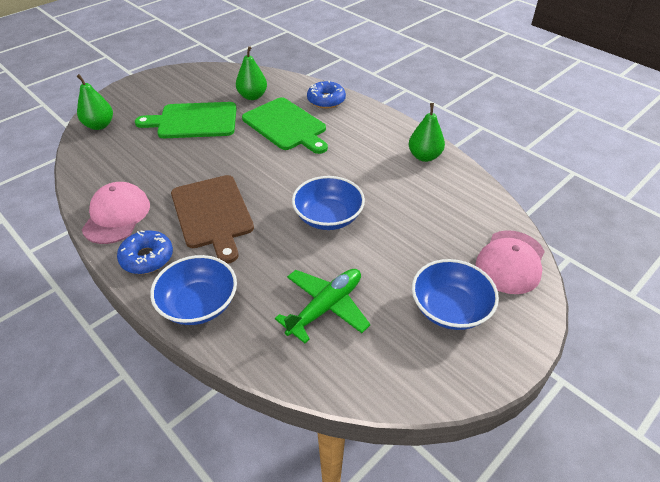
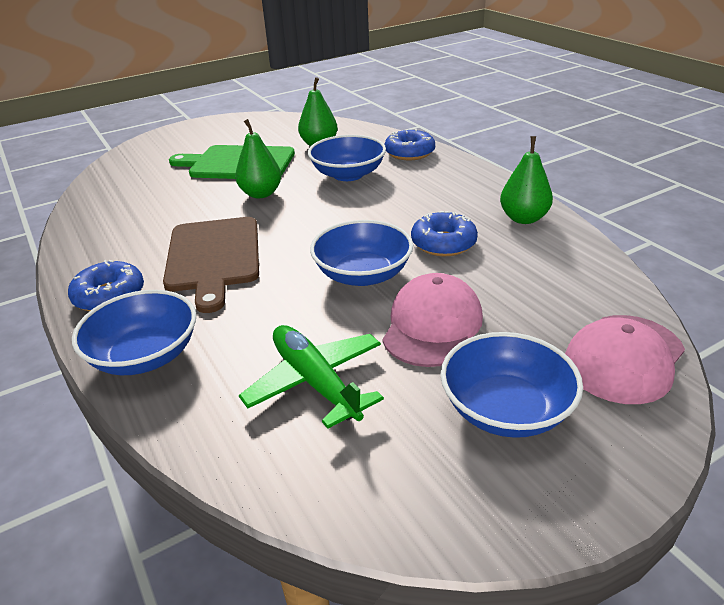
camera: 15 degrees right, 10 degrees down
green pear [77,74,113,130] -> green pear moved to [235,119,281,198]
pink cap [82,182,150,244] -> pink cap moved to [382,273,483,367]
green cutting board [242,97,328,154] -> blue bowl [308,135,386,181]
green plane [275,269,371,343] -> green plane turned 90 degrees counterclockwise [239,325,384,429]
none -> blue donut [411,211,478,256]

